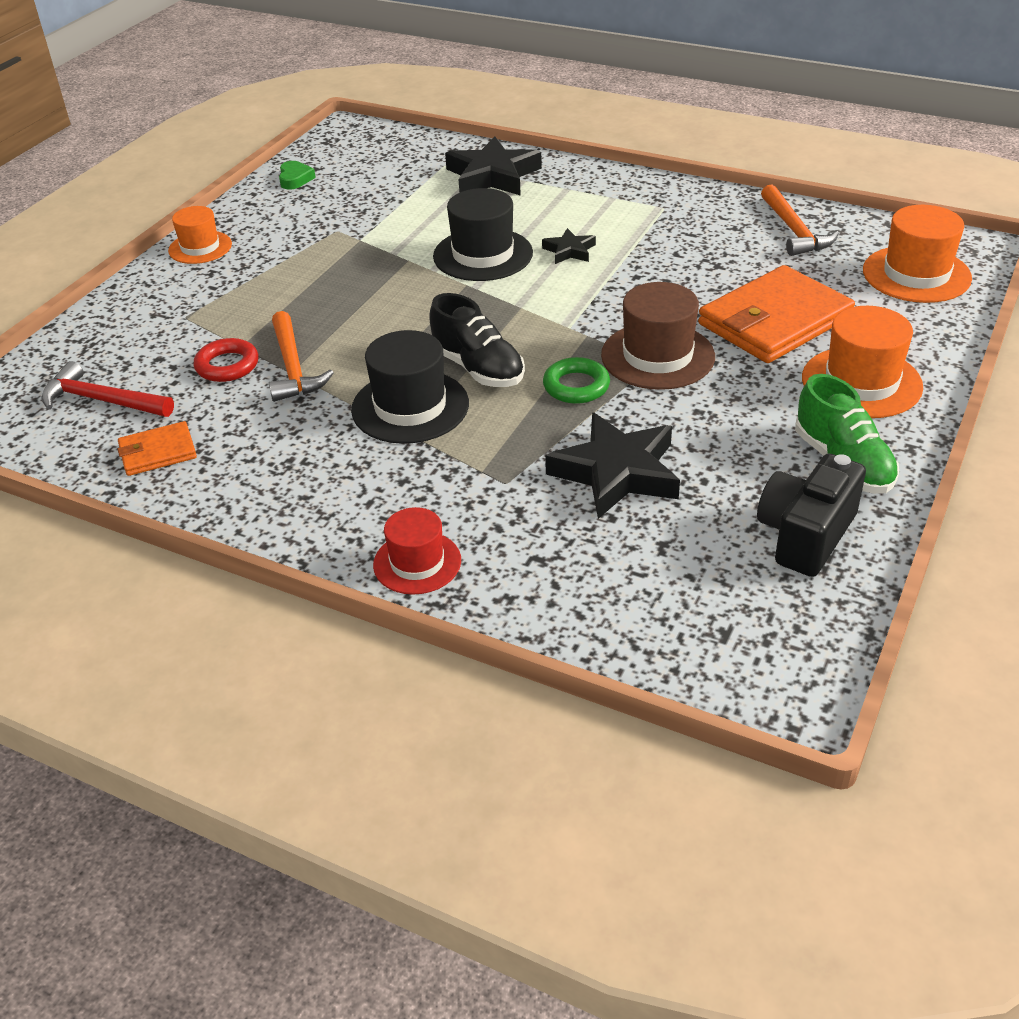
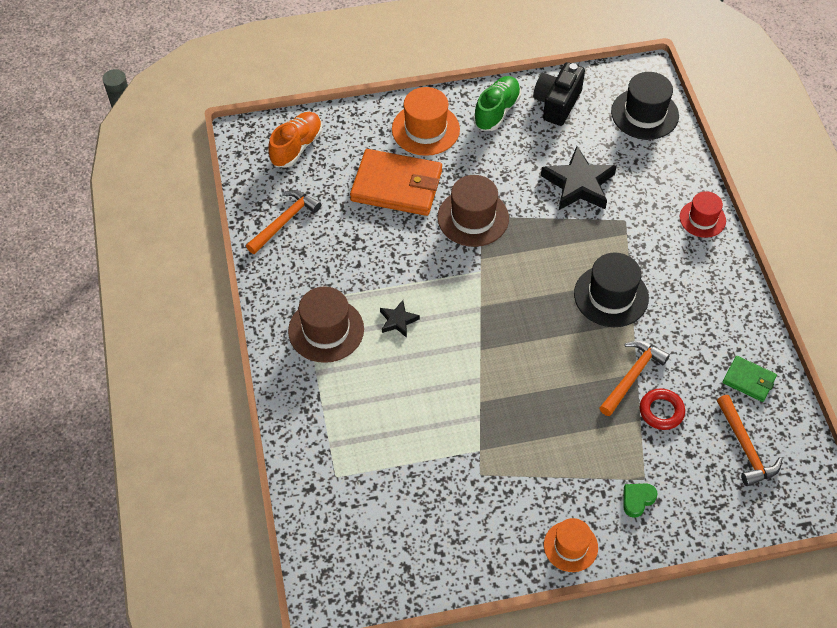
camera: 130 degrees left, 15 degrees up
red hammer [41,361,174,417] -> orange hammer [717,395,782,486]
orange wallet [118,421,197,476] -> green wallet [723,356,777,402]
green heart [279,161,316,189] -> green heart moved to [623,483,657,518]
black shoe [429,293,525,387] -> none
black hat [433,188,533,281] -> black hat moved to [611,72,679,140]
black star [445,137,542,196] -> none
green ring [543,357,610,404] -> none
black camera [757,453,866,577] -> black camera turned 120 degrees clockwise [533,62,585,126]
orange hat [863,205,972,303] -> orange shoe [268,112,322,168]
none -> brown hat [288,286,364,363]

